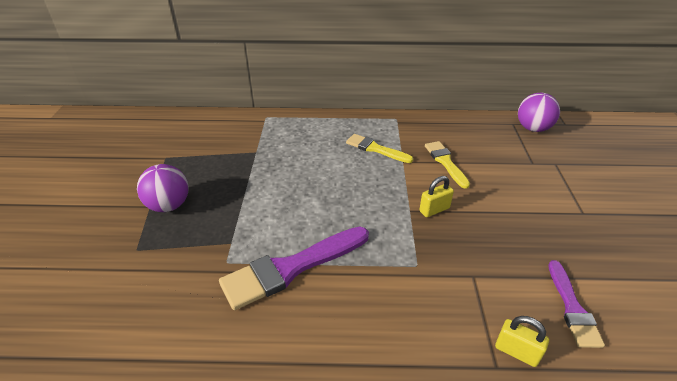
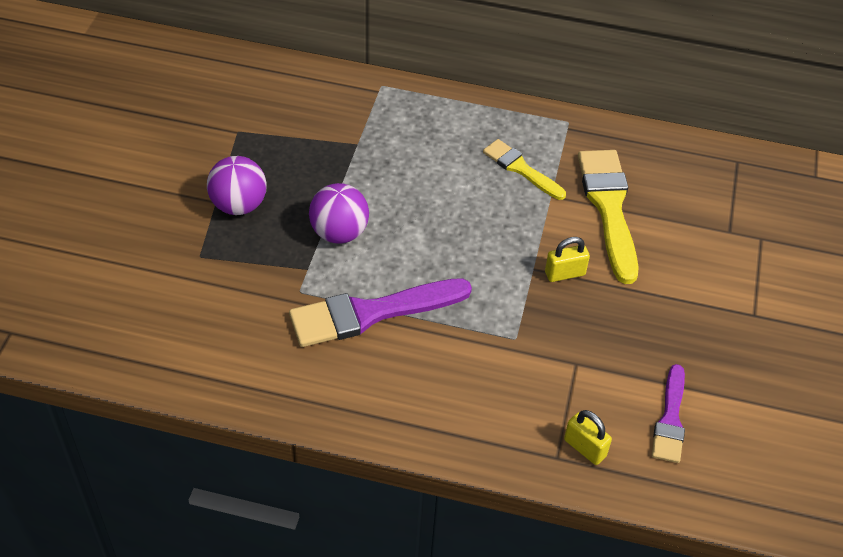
camera: 10 degrees right, 10 degrees up
yellow brush [425,141,470,189] -> yellow brush [578,150,638,284], size x1.69
purple ball [518,93,560,132] -> purple ball moved to [309,183,369,244]

